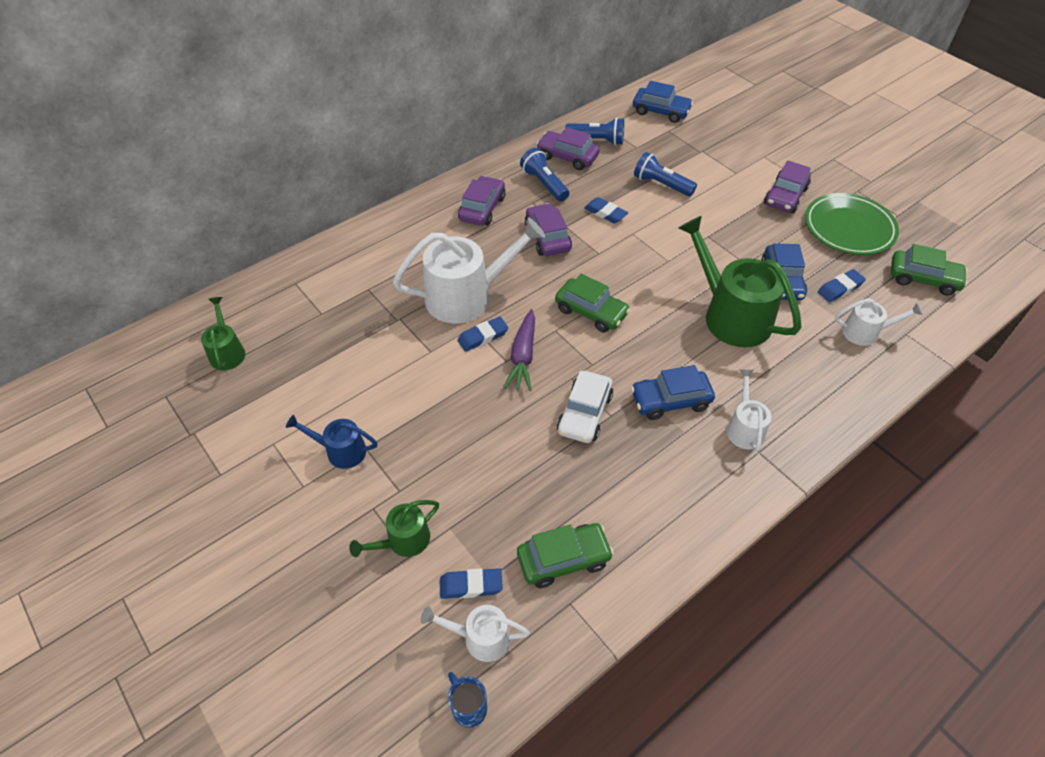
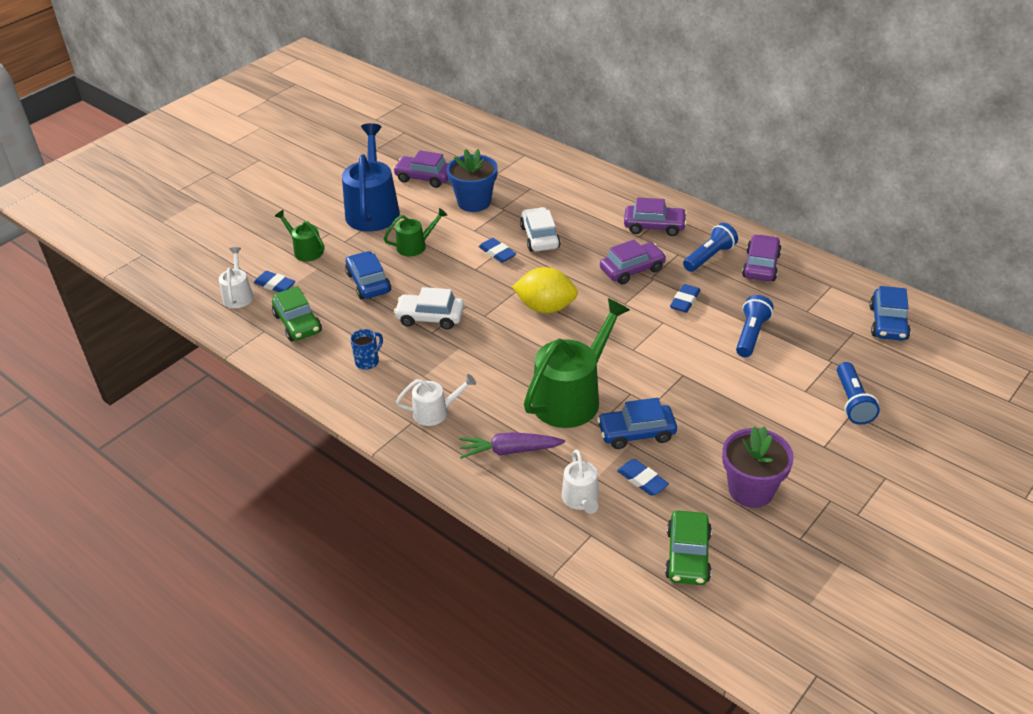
camera: 80 degrees right, 10 degrees down
green watering can [201,297,245,370] -> green watering can moved to [384,208,447,256]
blue watering can [286,414,377,469] -> blue watering can [342,123,400,232], size x1.95
white watering can [393,218,545,323] -> white car [520,207,561,252]
blue eraser [440,568,503,599] -> blue eraser turned 45 degrees counterclockwise [254,271,296,292]
blue mug [448,672,487,728] -> blue mug moved to [350,329,383,370]
purple carrot [503,309,535,391] -> purple carrot moved to [459,432,565,459]
green car [555,274,630,332] -> yellow lemon [512,267,578,313]
blue flashlight [565,118,624,145] -> blue flashlight moved to [837,362,880,425]
blue car [631,365,715,420] -> blue car moved to [345,251,391,299]
purple car [764,160,811,213] -> purple car moved to [393,150,449,188]
green plate [805,193,899,255] -> purple flower pot [722,426,794,508]
none -> blue flower pot [447,149,498,212]

